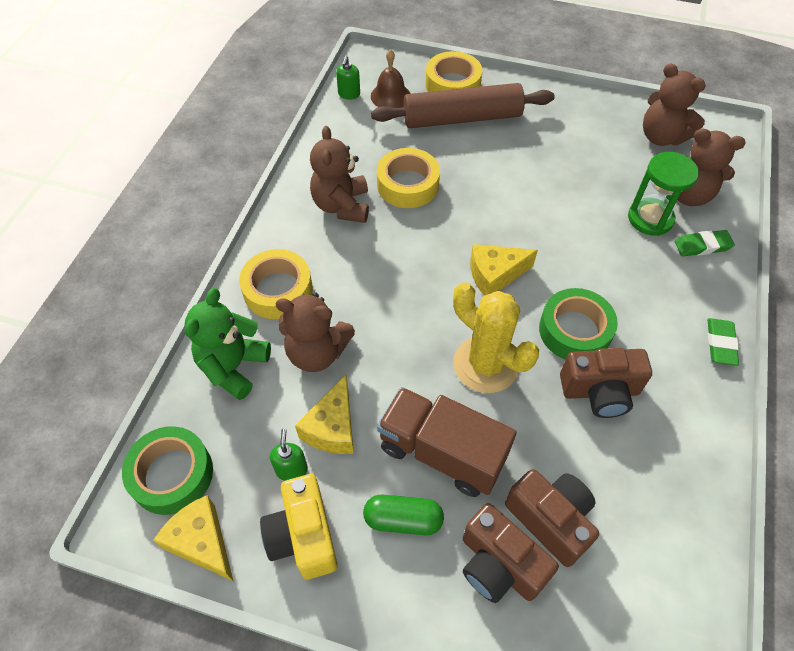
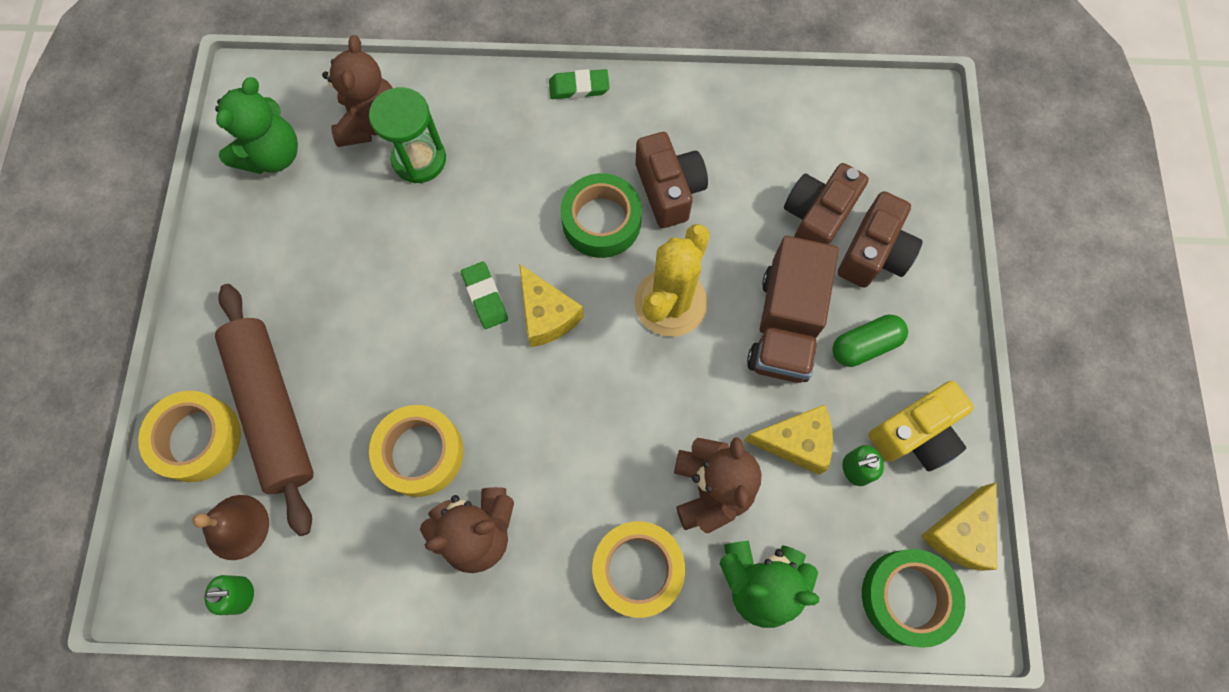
camera: 105 degrees left, 15 degrees up
green capsule [363,495,444,535] -> green capsule turned 75 degrees clockwise [832,315,908,367]
brown teddy bear [643,63,706,146] -> green teddy bear [215,77,298,174]
green eraser [675,230,735,256] -> green eraser moved to [461,262,508,329]

